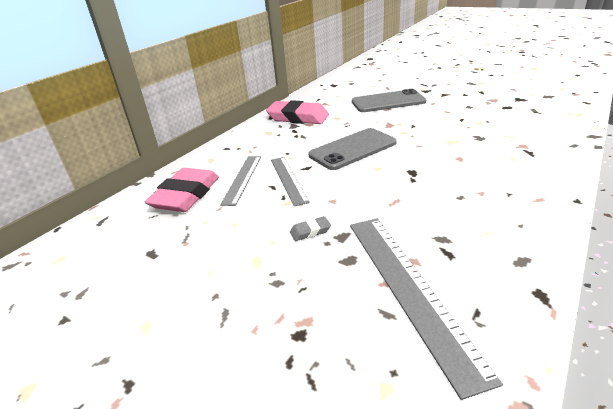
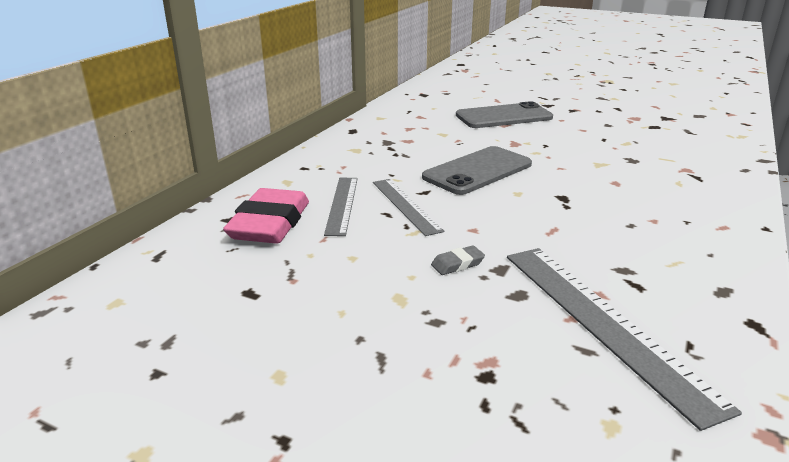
camera: 10 degrees left, 5 degrees down
pink eraser [266,100,329,124] -> none

